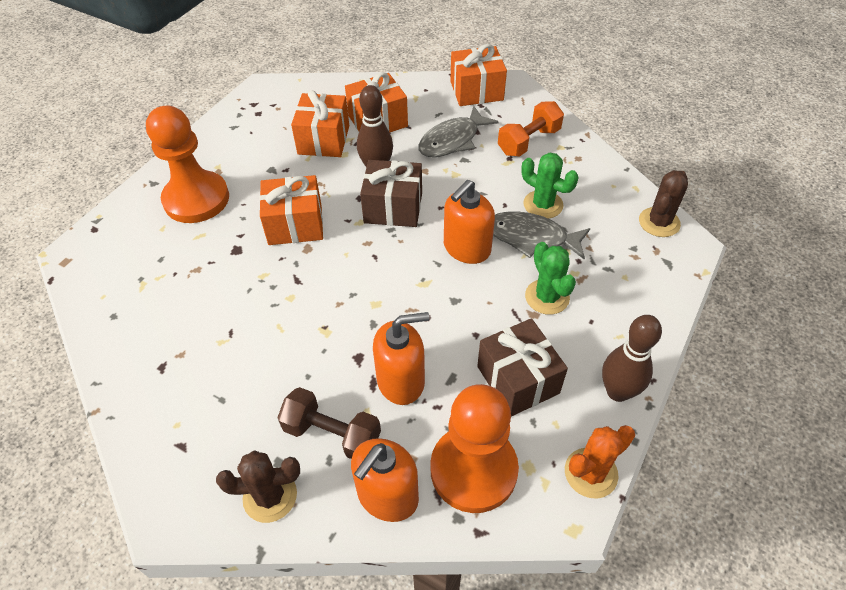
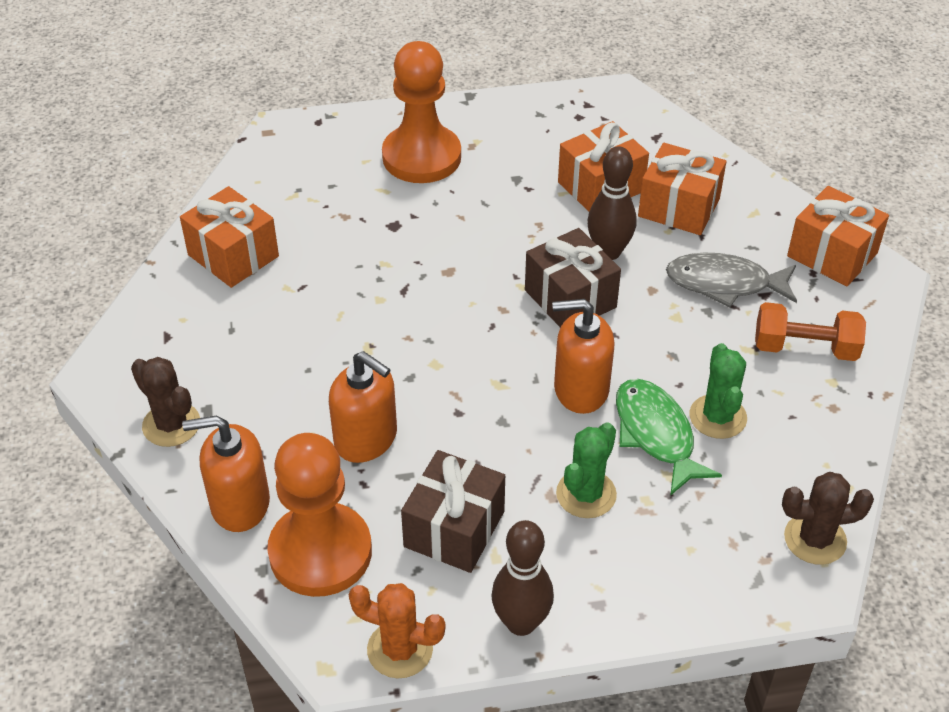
camera: 50 degrees right, 5 degrees down
orange gift [259,175,323,245] -> orange gift moved to [180,186,279,288]
brown dumbbell [277,387,381,459] -> none
grey fish [493,212,590,260] -> green fish [616,379,722,496]

